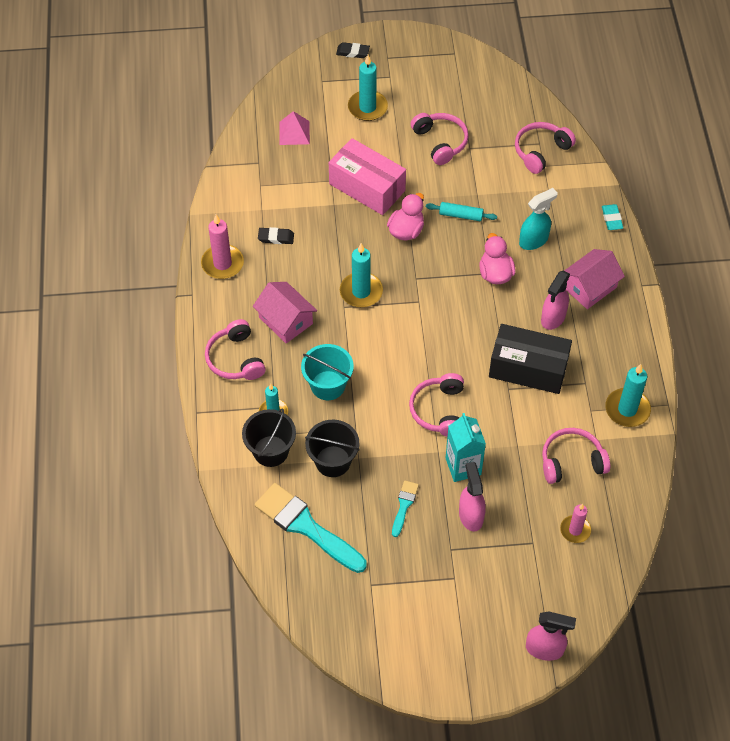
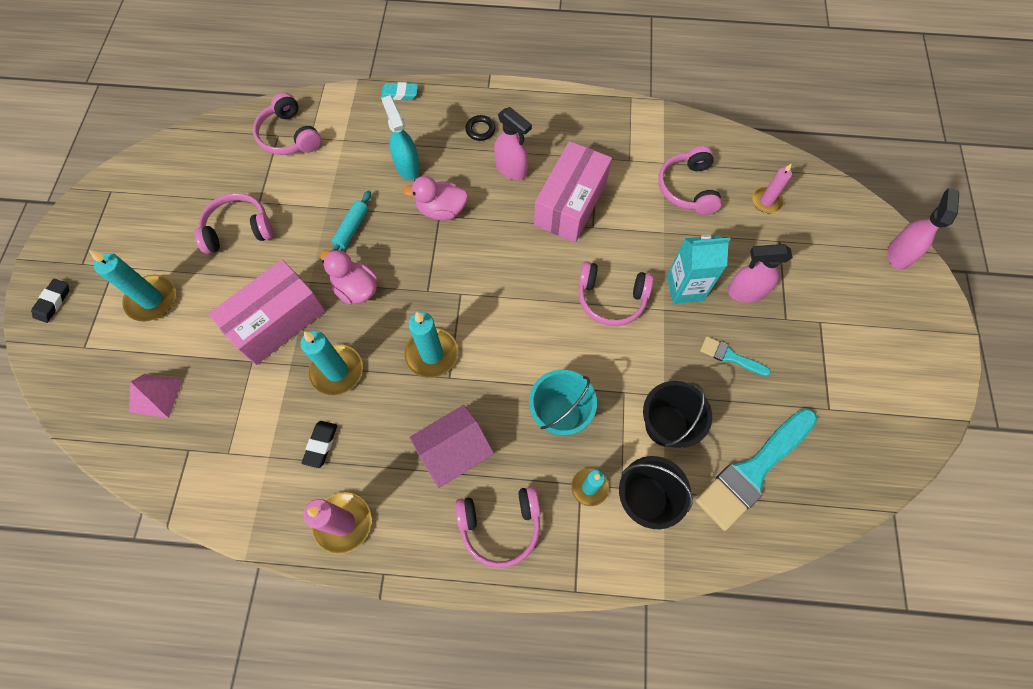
camera: 80 degrees left, 10 degrees up
black box [489,324,572,394] -> pink box [534,141,612,242]
pink house [564,249,625,309] -> black ring [465,115,496,141]
turquoise candle [605,364,651,427] -> turquoise candle moved to [300,331,363,396]

